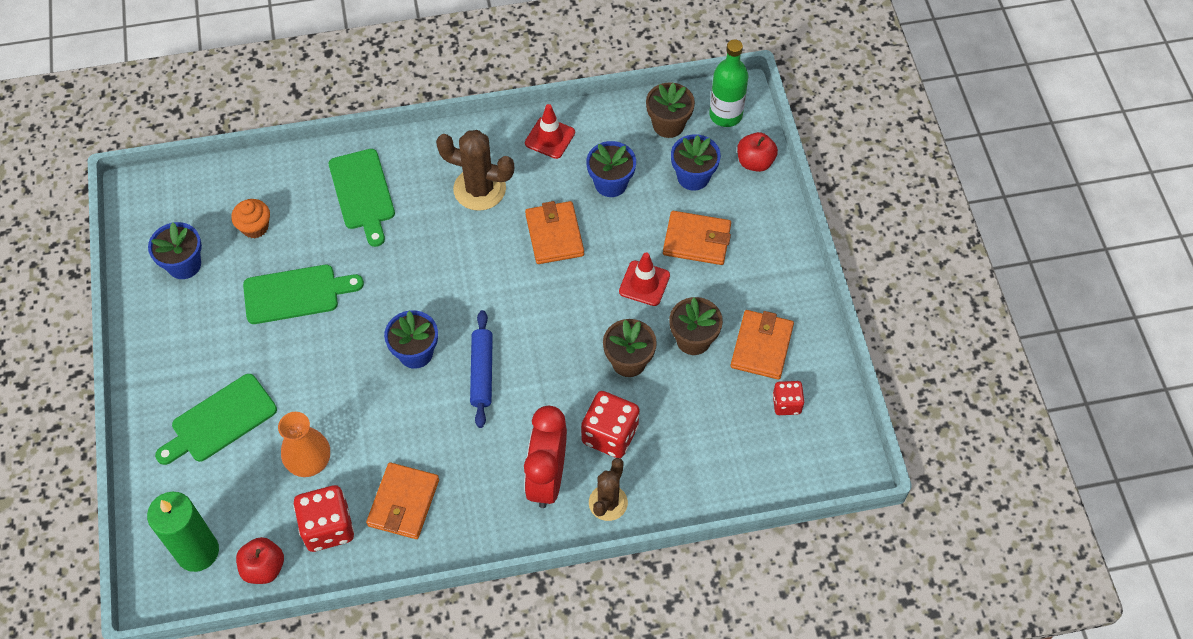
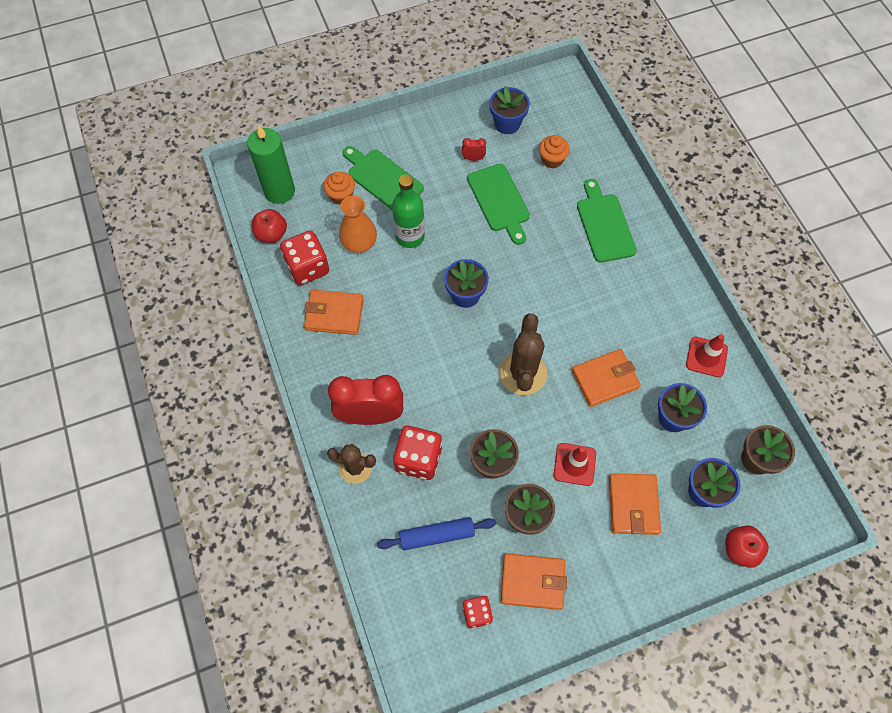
camera: 80 degrees right, 5 degrees up
green cutting board [329,149,395,247] -> green cutting board turned 105 degrees clockwise [577,179,637,263]
brown cactus [436,130,514,211] -> brown cactus moved to [499,313,547,395]
blue rolling pin [470,310,493,428] -> blue rolling pin moved to [377,517,496,550]
green bottle [709,40,748,127] -> green bottle moved to [392,175,425,248]
none -> orange cupcake [323,172,355,205]
none -> red clock [462,138,486,161]

